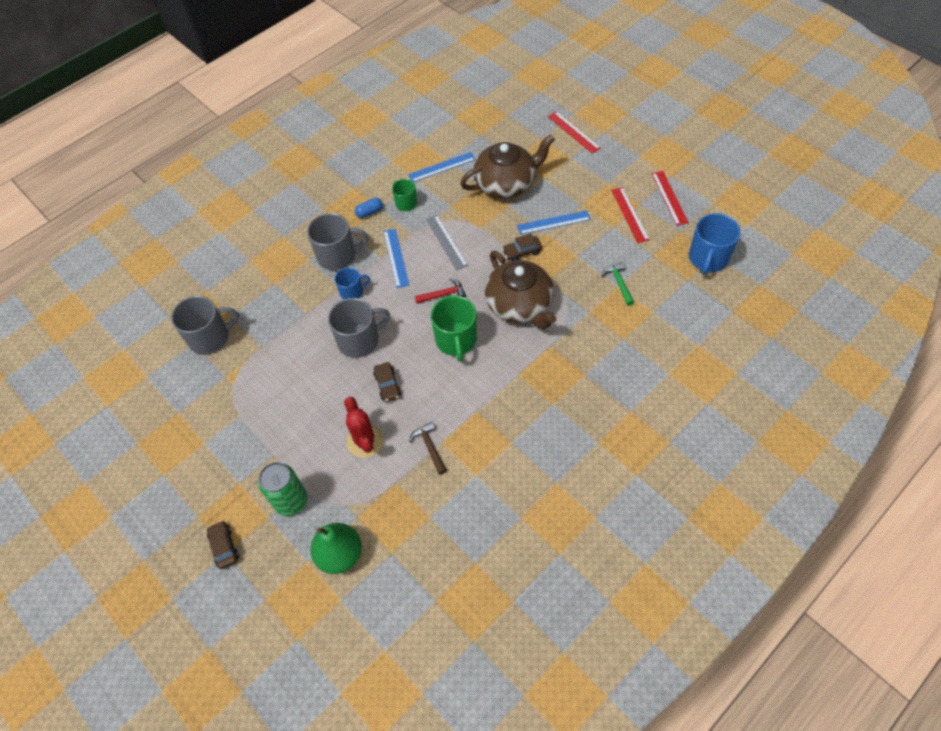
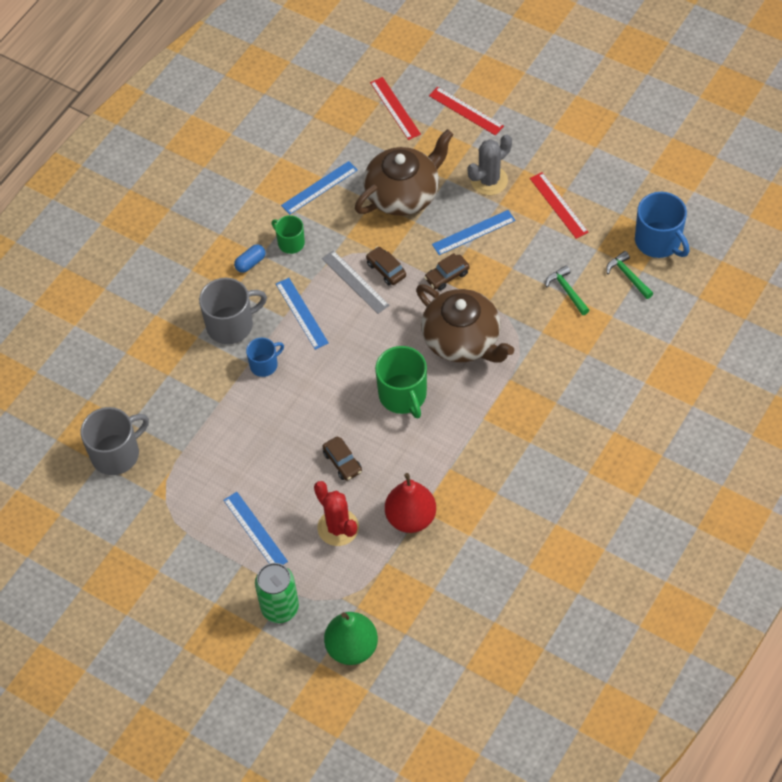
camera: 15 degrees left, 0 degrees up
brown car [207,520,239,569] -> brown car moved to [366,246,406,285]
grey mug [328,298,390,358] -> none
brown hammer [409,422,447,475] -> red pear [385,473,436,533]
red hammer [415,278,466,304] -> none
red ruler [652,171,689,226] -> red ruler moved to [370,77,421,140]
blue mug [689,213,741,275] -> blue mug turned 45 degrees counterclockwise [635,192,690,258]
none -> blue ruler [223,492,288,565]
none -> grey cactus [468,134,512,195]
none -> green hammer [606,251,653,299]

